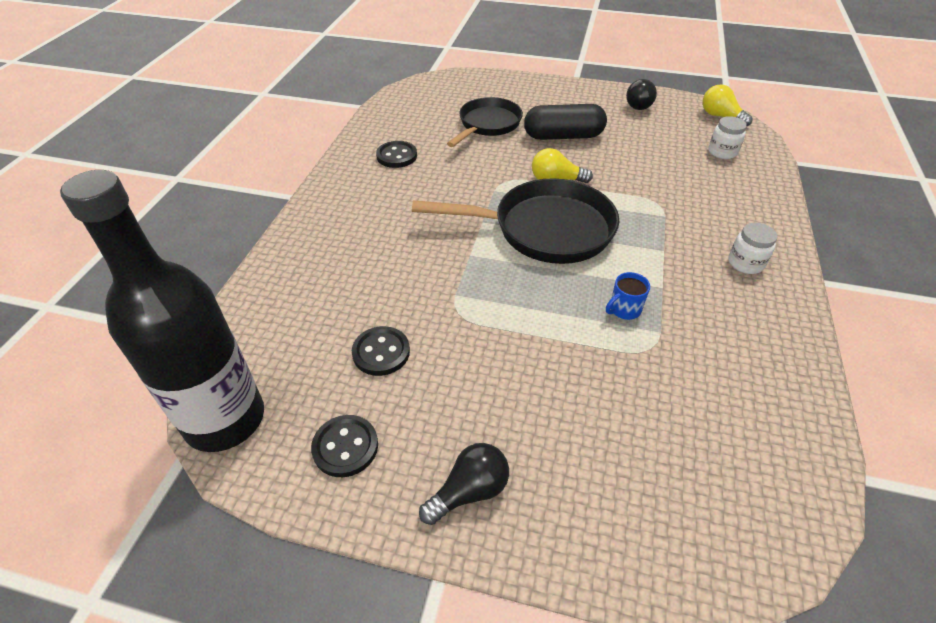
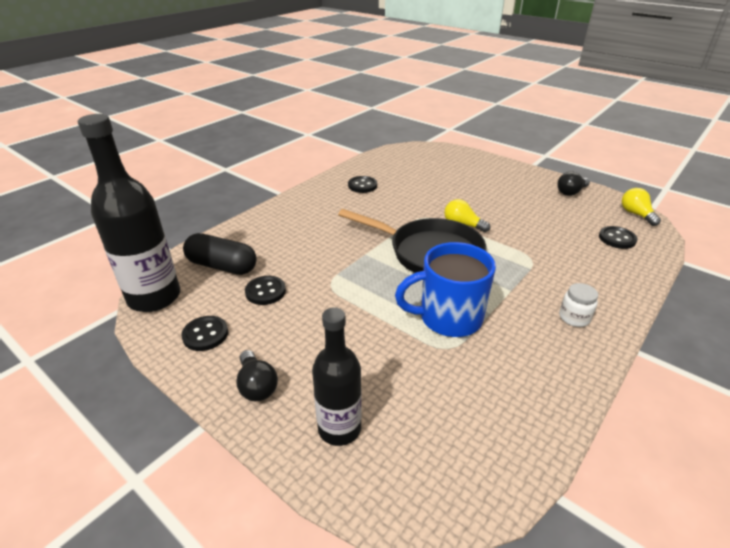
camera: 25 degrees right, 10 degrees down
black light bulb [419,443,509,525] -> black light bulb turned 75 degrees clockwise [236,350,278,401]
black pan [447,97,523,147] -> none
black capsule [524,104,607,140] -> black capsule moved to [183,233,257,275]
blue mug [606,272,650,320] -> blue mug [395,242,496,337], size x2.46
white jar [708,116,747,159] -> black button [599,226,638,249]
none -> black bottle [312,307,362,446]

